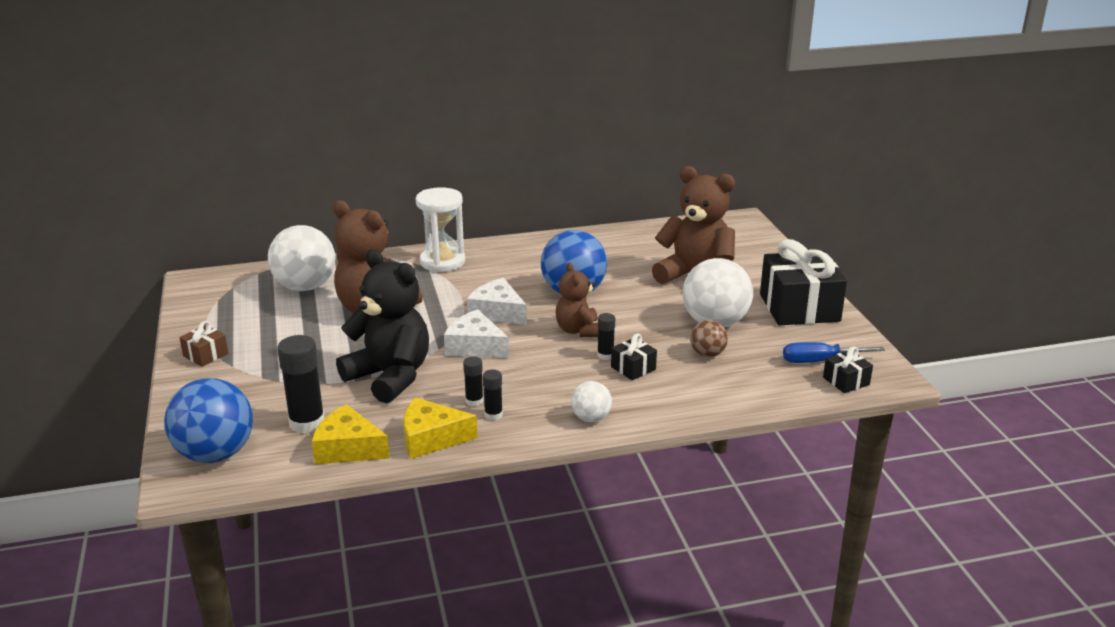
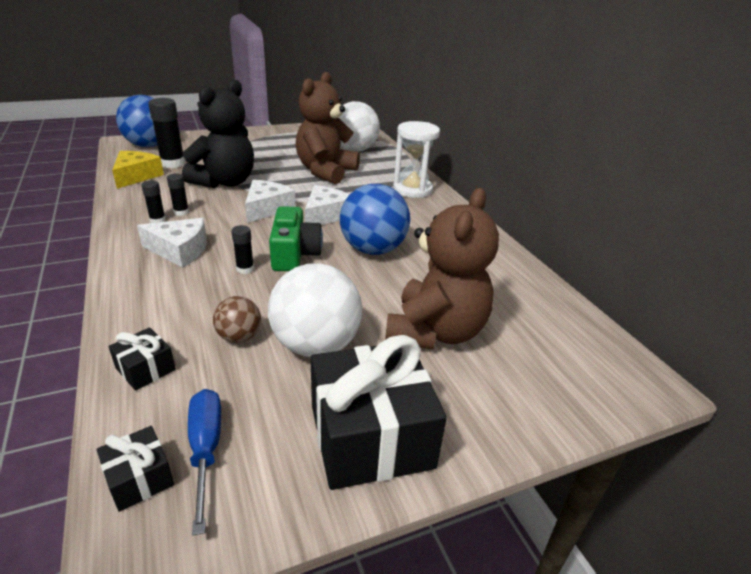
camera: 80 degrees right, 5 degrees up
brown gift [179,321,228,367] -> none
yellow cheese [403,397,478,459] -> none
brown teddy bear [555,262,598,337] -> green camera [269,206,323,271]
white ball [571,381,612,422] -> none
black gift [611,334,657,380] -> black gift moved to [109,327,176,391]
none -> white cheese [137,218,207,268]

